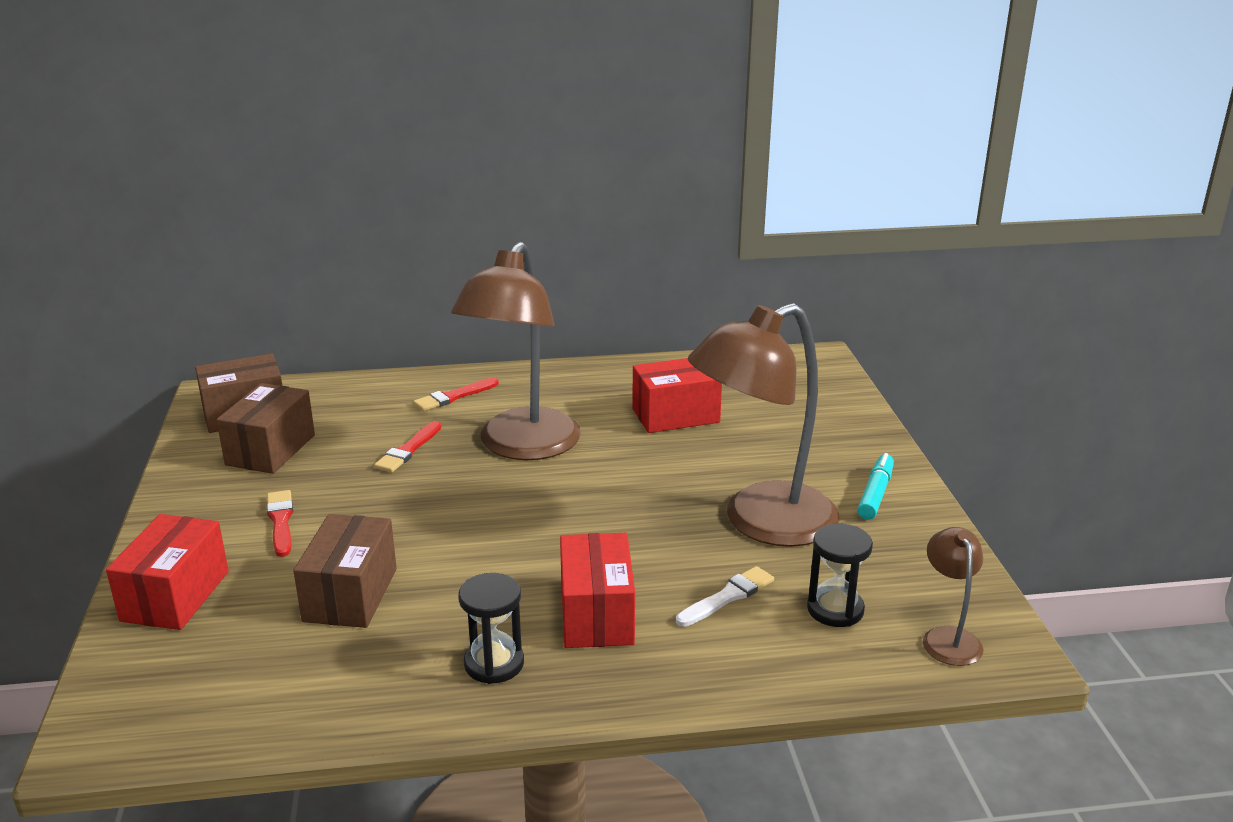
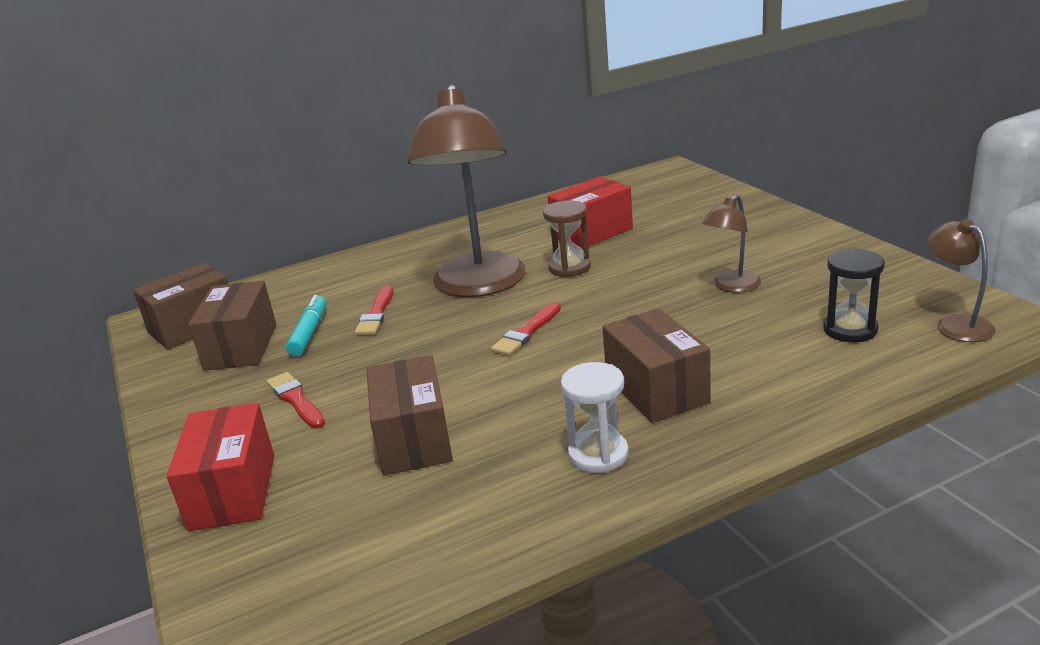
camera: 15 degrees left, 0 degrees up
red brush [413,378,499,411] -> red brush moved to [491,302,561,356]
black hourglass [458,573,524,684] -> white hourglass [561,362,629,473]
red box [560,533,635,648] -> brown box [603,308,711,423]
white brush [676,566,774,627] -> none
brown lamp [688,303,839,547] -> brown lamp [702,194,761,293], size x0.45
turquoise marker [857,453,894,520] -> turquoise marker moved to [286,295,326,356]
none -> brown hourglass [543,200,591,277]

